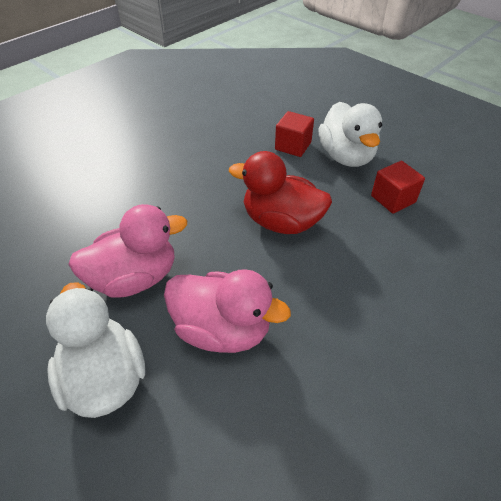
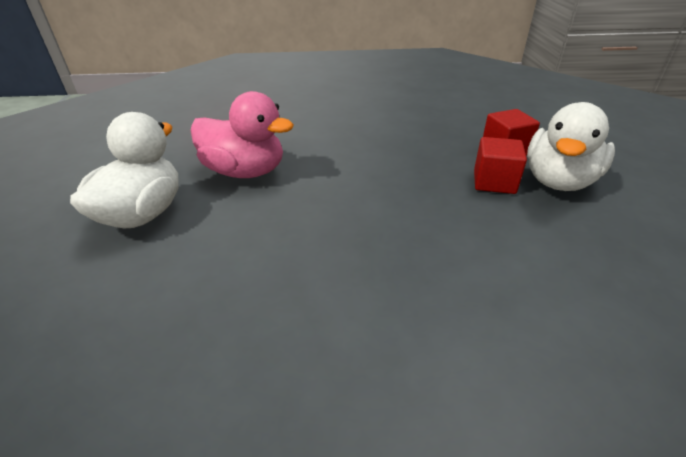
camera: 45 degrees right, 10 degrees down
pink duck [164,269,291,353] -> none
red duck [229,151,332,234] -> none
red cube [371,161,425,214] -> red cube moved to [474,137,527,194]

